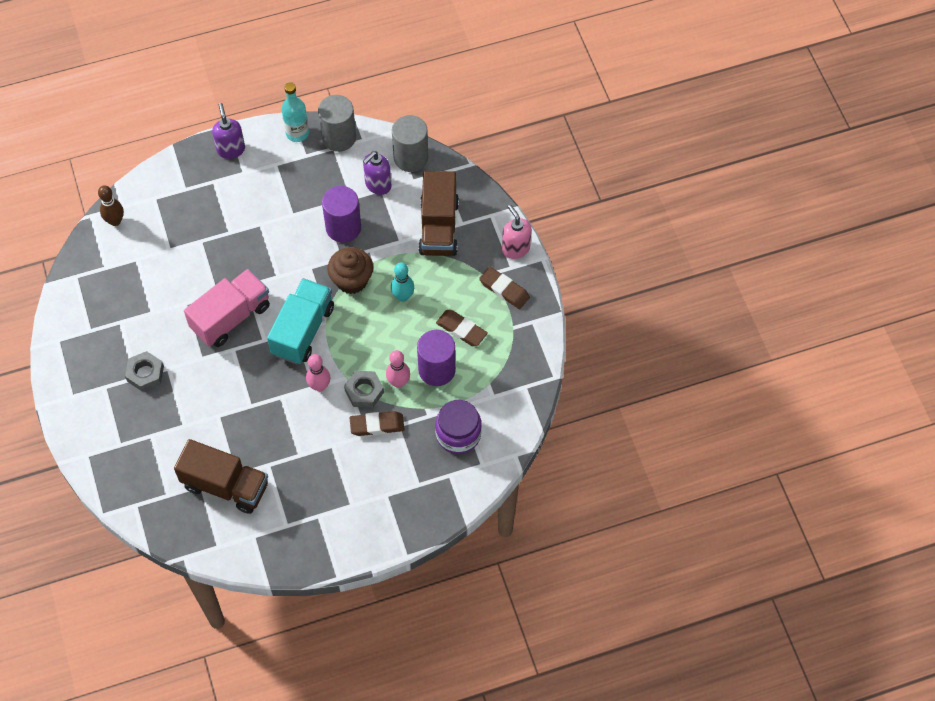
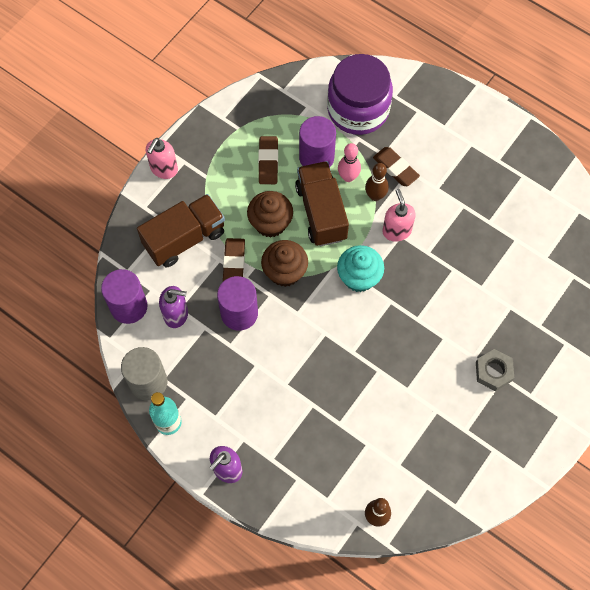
camera: 125 degrees left, 5 degrees up
brown truck [174,439,268,514] -> brown truck moved to [295,161,349,246]
pink truck [184,269,270,347] -> none
turquoise truck [267,278,334,364] -> turquoise cupcake [337,245,384,292]
pink bowling pin [306,354,330,392] -> pink soap dispenser [382,189,416,242]
grey nut [344,371,384,408] -> brown bowling pin [365,163,389,201]
turquoise bowling pin [391,262,414,302] -> brown cupcake [247,191,293,238]
grey cylinder [392,115,428,172] -> purple cylinder [101,269,148,324]
purple jar [435,400,482,454] -> purple jar [327,54,393,135], size x1.51
brown eraser [479,267,530,309] -> brown eraser moved to [223,238,245,281]

